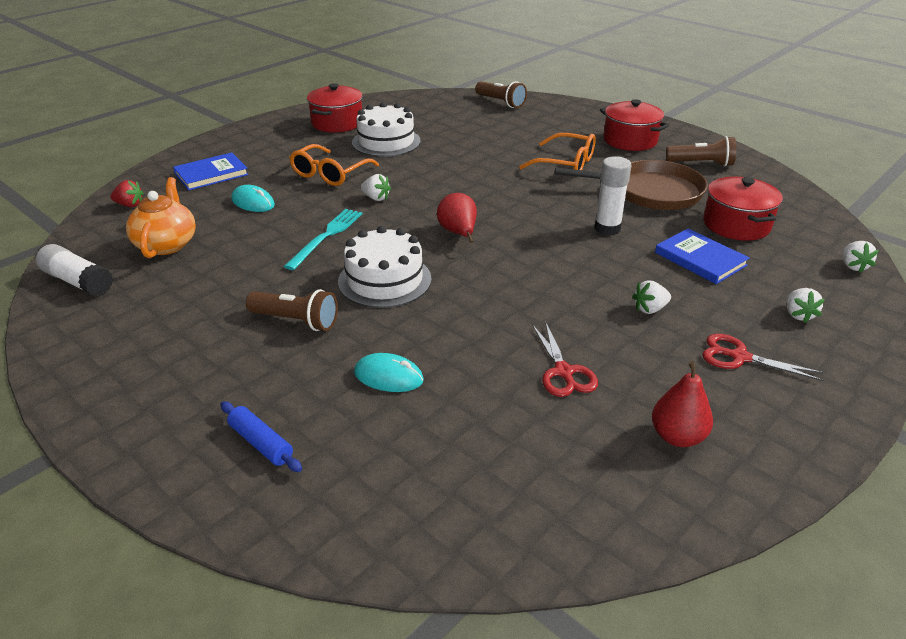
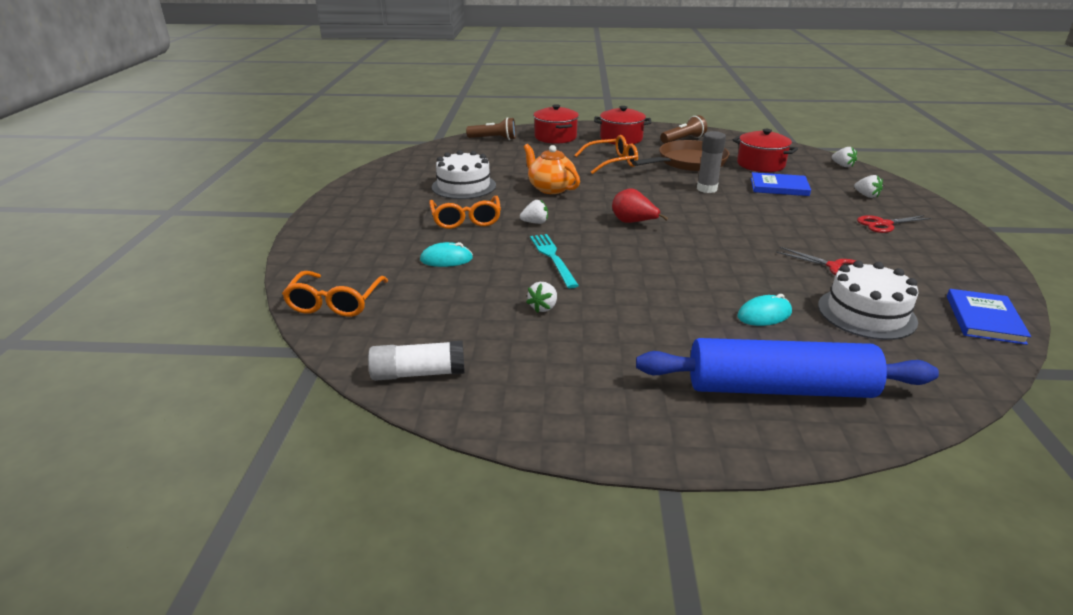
camera: 40 degrees left, 5 degrees down
red strawberry [110,180,144,207] -> orange glasses [282,271,388,317]
orange teapot [126,177,196,258] -> orange teapot moved to [523,144,580,194]
blue book [173,153,249,190] -> blue book moved to [947,289,1031,345]
blue rolling pin [221,401,302,472] -> blue rolling pin [636,338,939,398], size x2.49
brown flashlight [246,289,338,331] -> none
red pot [307,83,363,132] -> red pot moved to [533,104,579,144]
white cake [338,226,432,308] -> white cake moved to [818,261,919,340]
white glue stick [594,156,632,236] -> grey glue stick [697,131,726,193]
white strawberry [632,280,671,314] -> white strawberry moved to [526,282,557,313]
red pear [652,361,713,447] -> none

